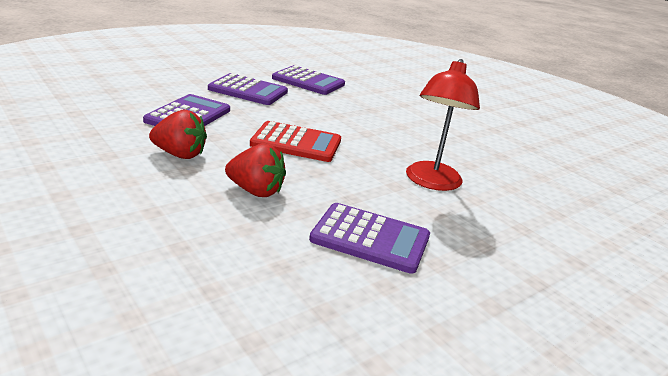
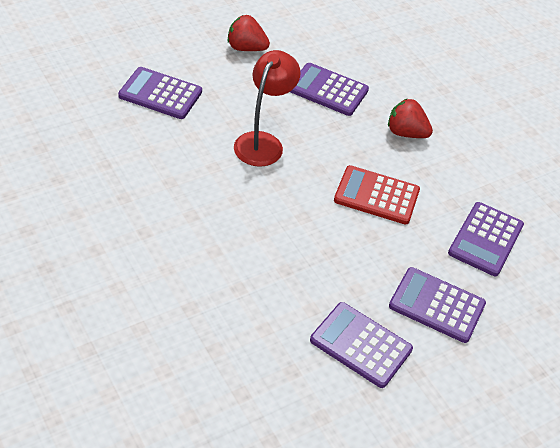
camera: 175 degrees left, 20 degrees up
red strawberry [149,110,207,159] -> red strawberry moved to [227,15,270,51]
none -> purple calculator [118,67,202,119]

